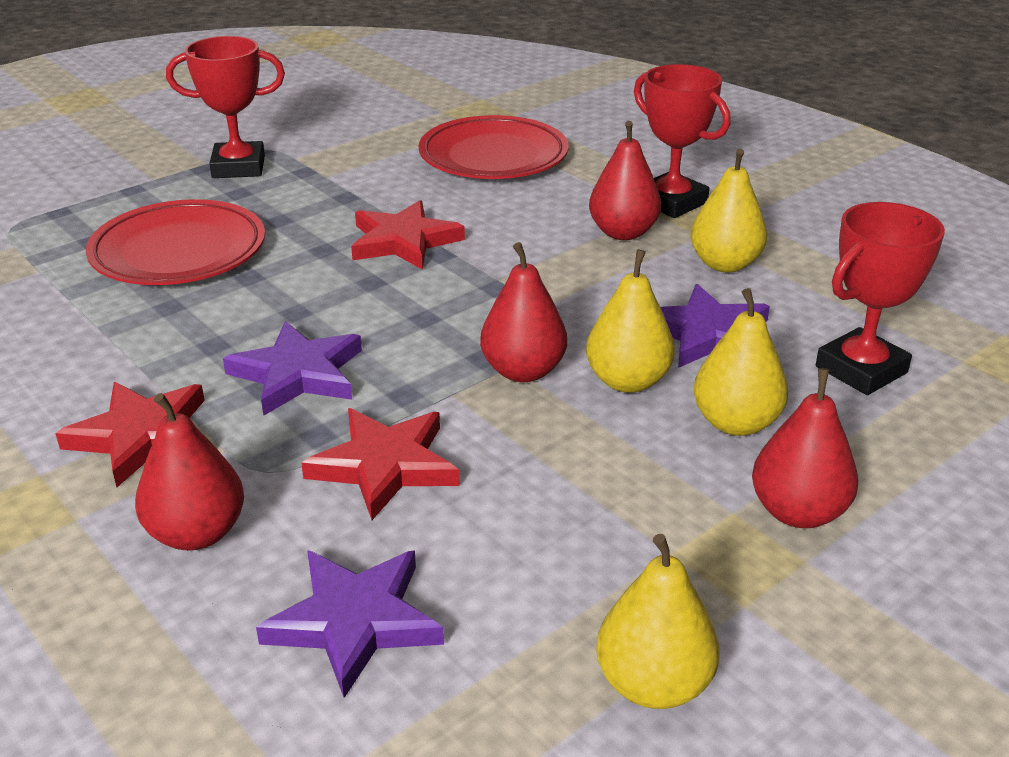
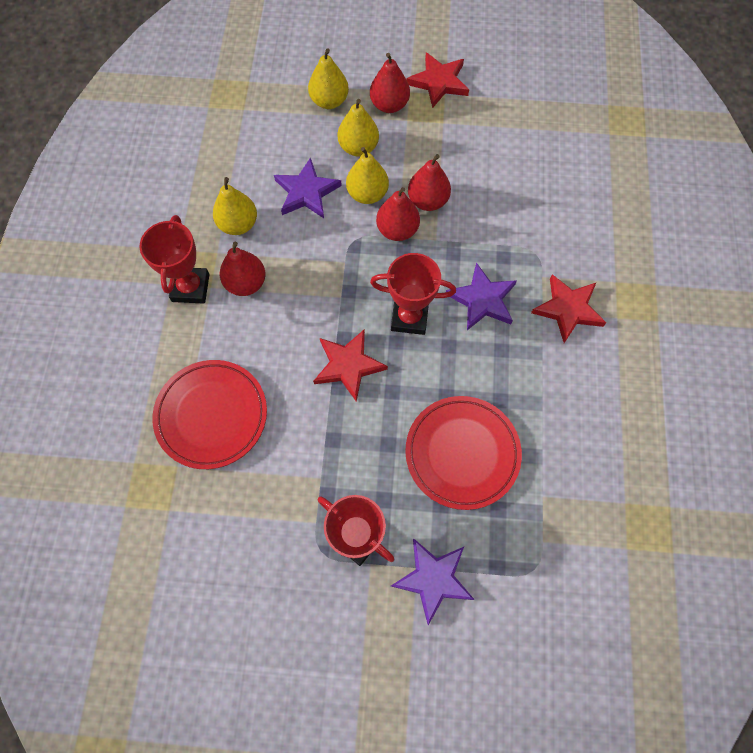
camera: 135 degrees left, 35 degrees up
red pear [135,393,244,550] -> red pear moved to [408,154,451,211]
purple star [256,550,444,698] -> purple star moved to [391,538,475,625]
red star [301,408,459,520] -> red star moved to [406,52,469,108]
yellow pear [596,534,720,709] -> yellow pear moved to [308,48,349,109]
red trophy [816,202,945,395] -> red trophy moved to [370,253,456,335]

